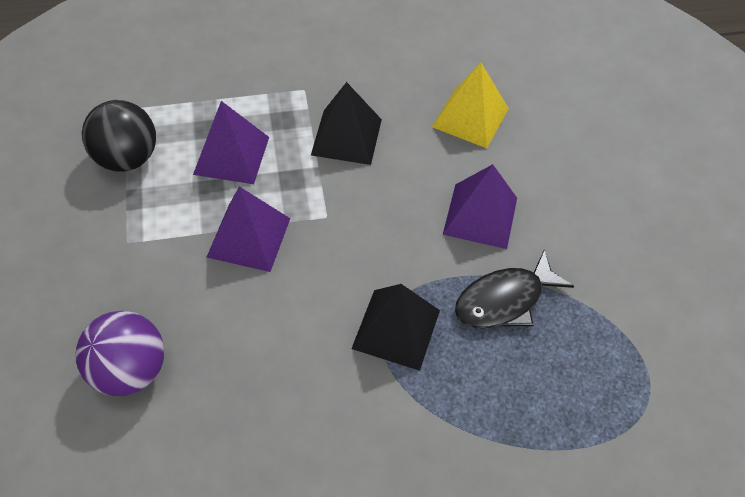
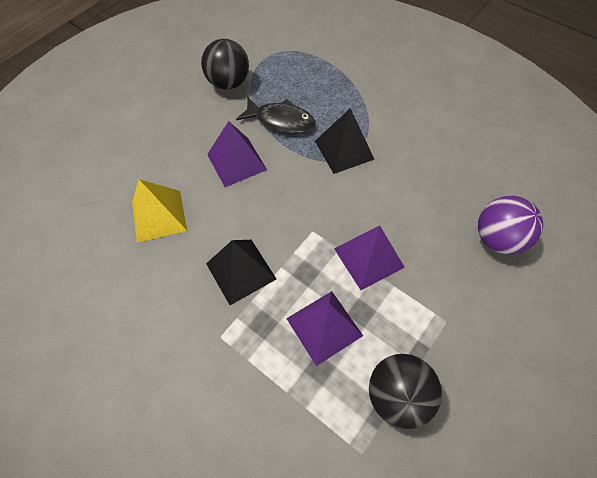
camera: 130 degrees left, 5 degrees up
none -> black ball [201,39,249,89]

